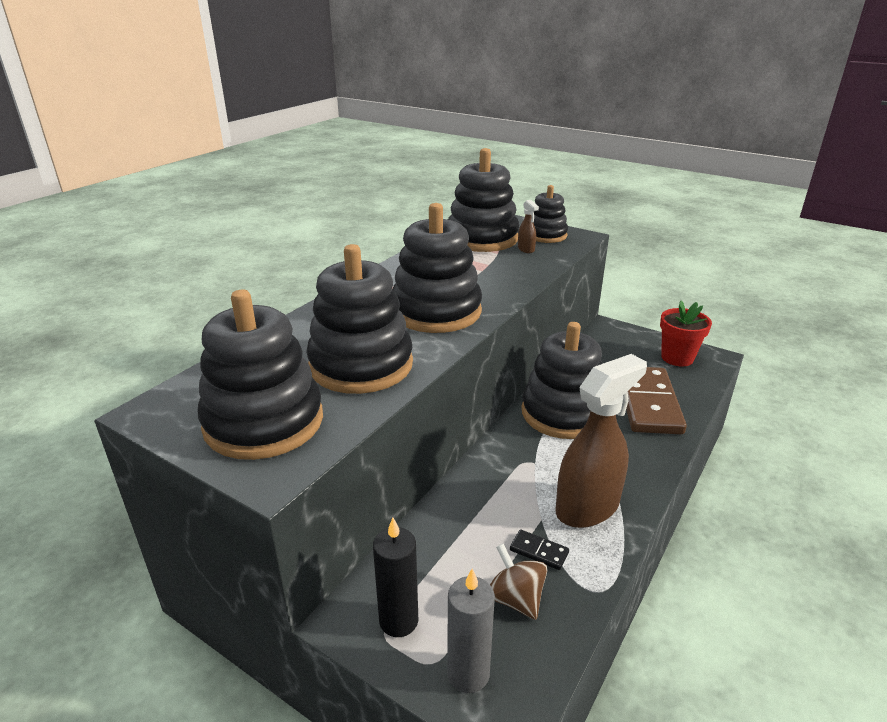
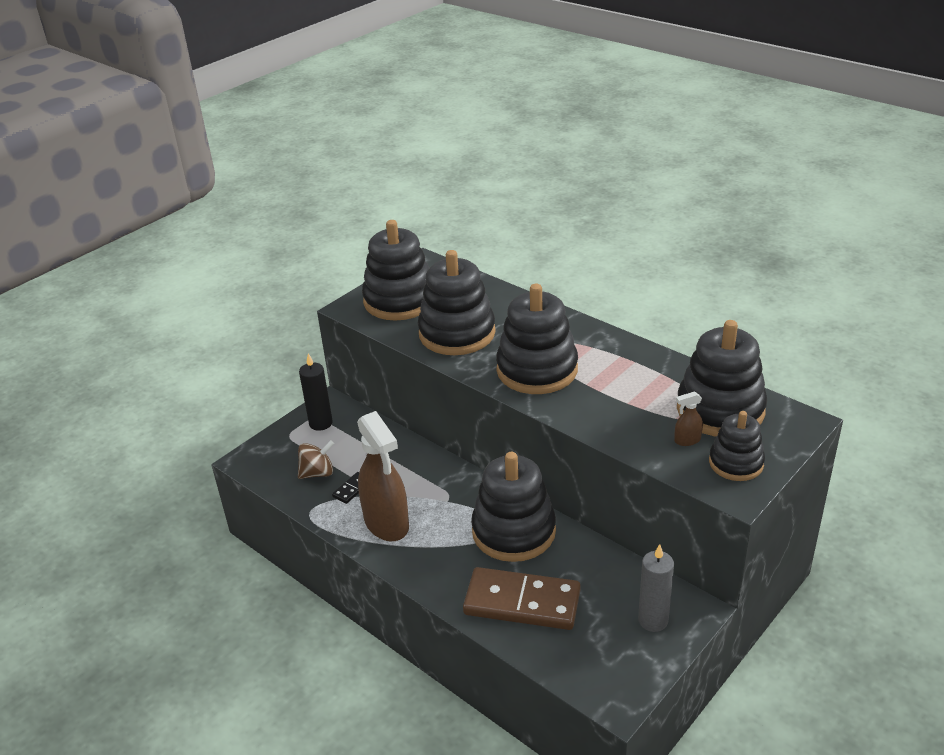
camera: 100 degrees right, 5 degrees up
grey candle [447,568,495,693] -> grey candle moved to [638,544,674,632]
red flower pot [660,301,712,367] -> none

